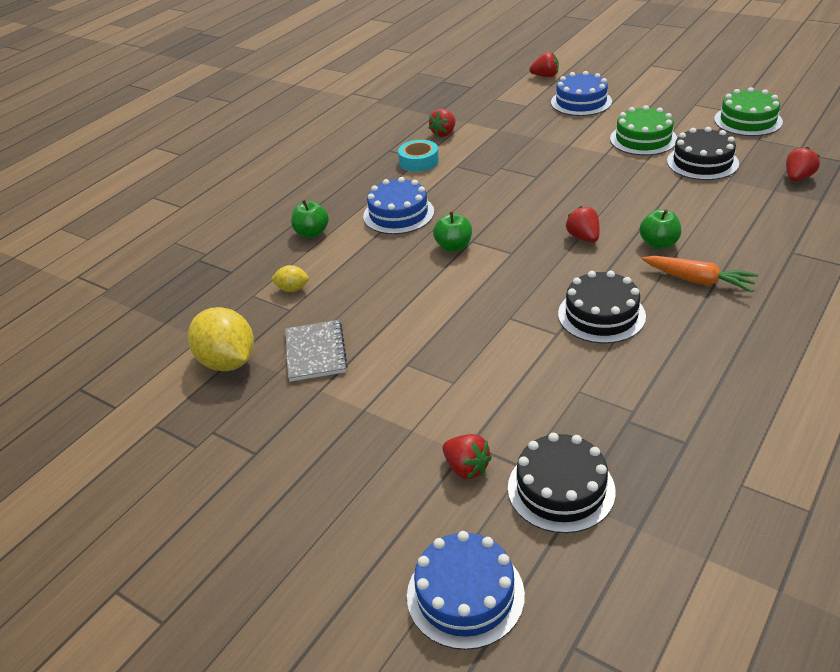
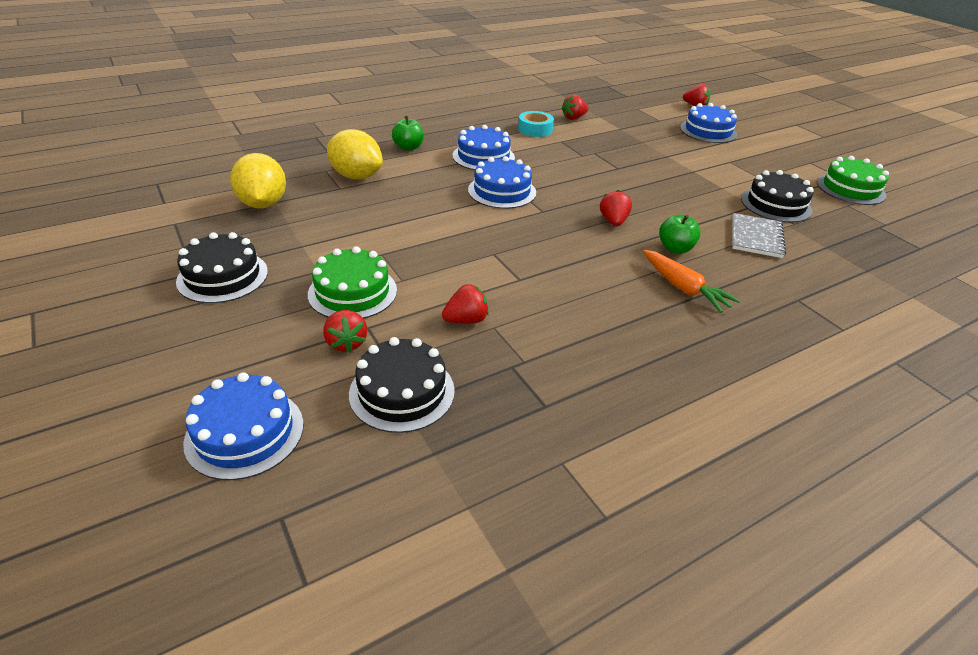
camera: 20 degrees right, 0 degrees up
yellow lemon [271,265,309,292] -> yellow lemon [327,129,383,179], size x2.07
grey notebook [285,320,348,382] -> grey notebook moved to [732,213,786,258]
green apple [433,212,472,252] -> blue cake [468,156,536,209]
black cake [558,271,646,343] -> black cake moved to [176,232,268,303]
green cake [610,105,677,155] -> green cake moved to [308,246,397,319]
red strawberry [786,147,820,181] -> red strawberry moved to [442,284,489,324]

